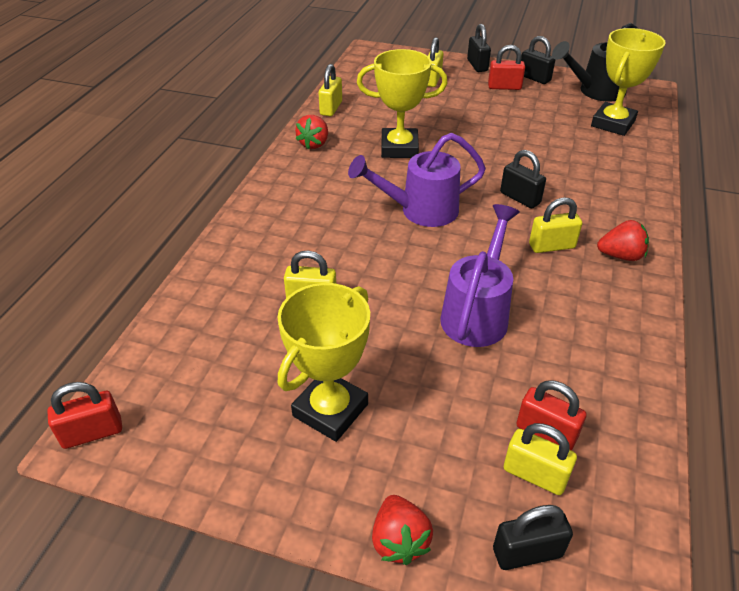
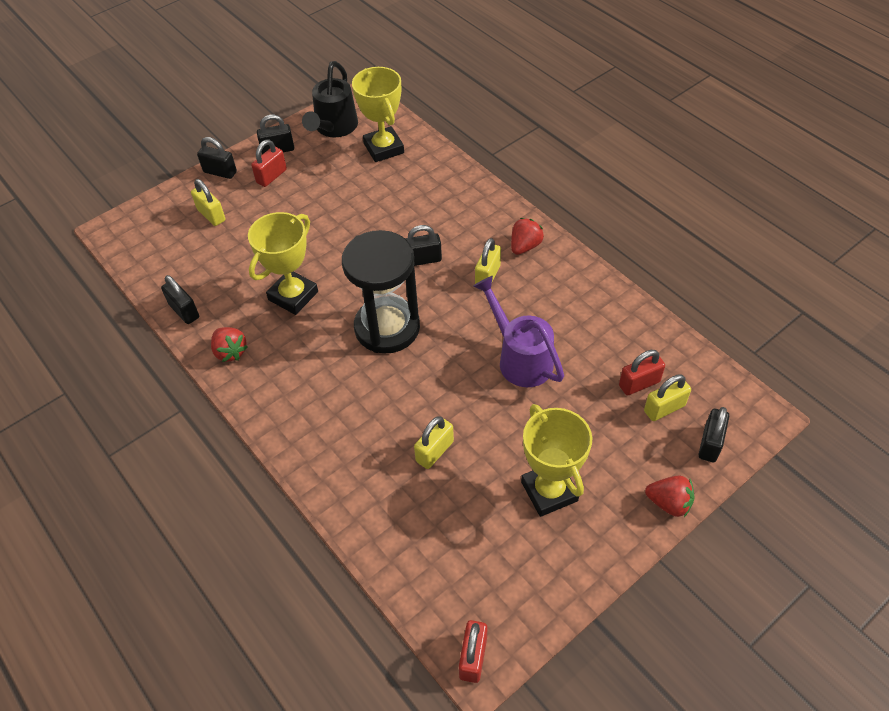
camera: 55 degrees left, 10 degrees up
yellow padlock [319,64,342,116] -> black padlock [161,275,199,324]
purple watering can [348,133,486,227] -> black hourglass [342,230,420,354]

